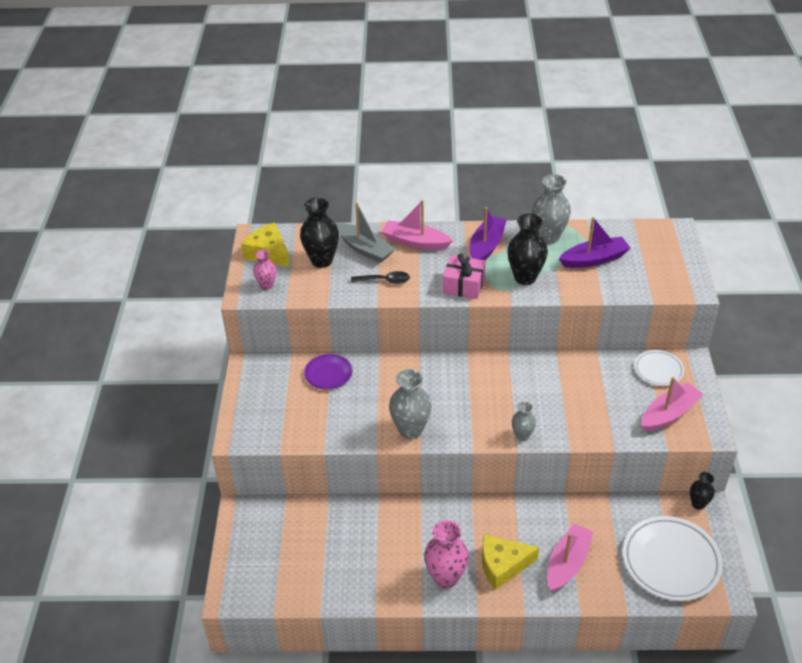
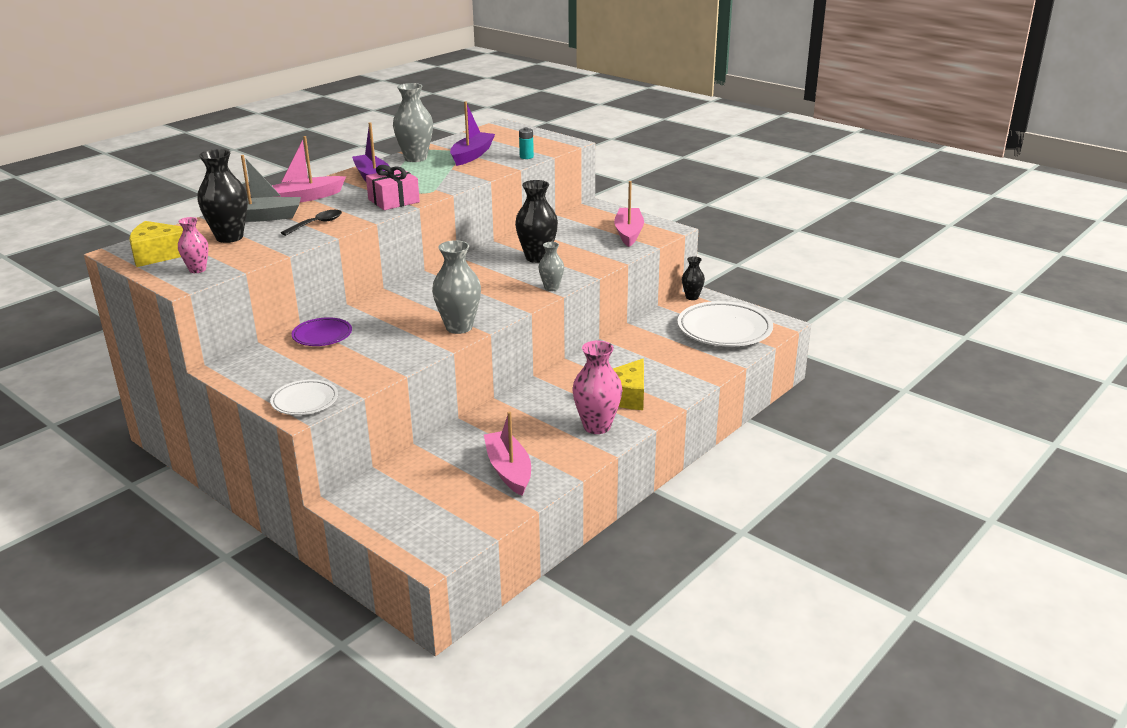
camera: 50 degrees left, 15 degrees down
black vase [507,214,548,285] -> black vase moved to [515,180,558,263]
pink boat [547,523,593,592] -> pink boat moved to [484,412,531,496]
white plate [635,350,684,386] -> white plate moved to [270,379,338,415]
none -> turquoise battery [519,127,534,159]

